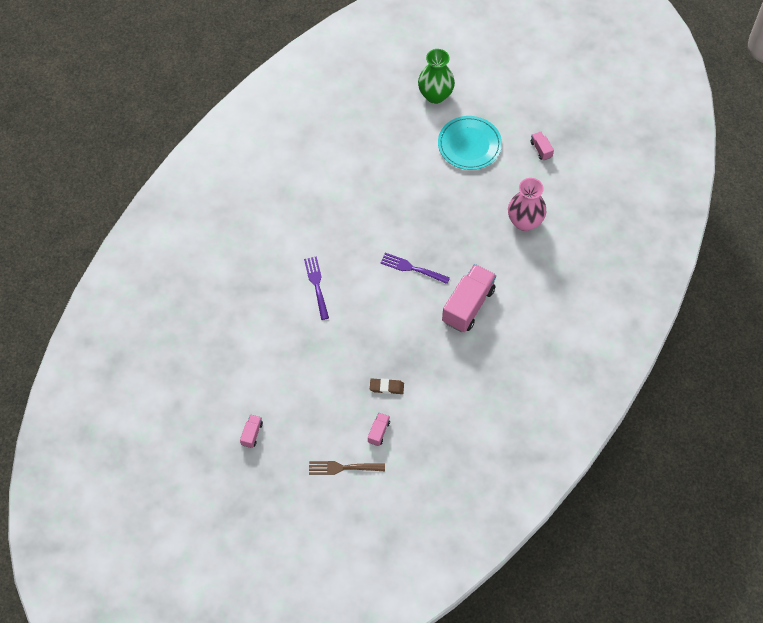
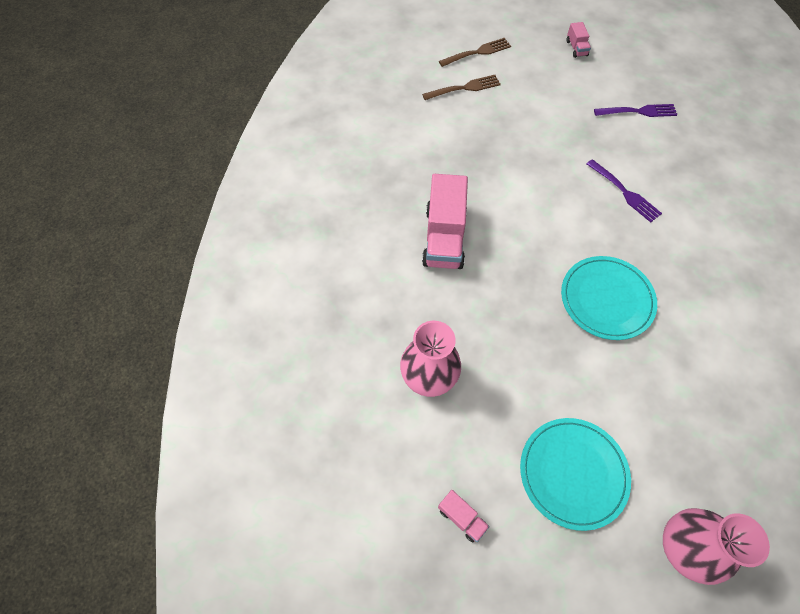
camera: 155 degrees right, 0 degrees up
pink truck [368,413,390,446] -> brown fork [422,75,501,100]
brown eraser [370,378,404,394] -> none
purple fork [380,253,450,284] -> purple fork moved to [594,104,677,117]
green vase [418,49,455,104] -> pink vase [663,508,770,585]
none -> turquoise plate [561,256,657,340]

